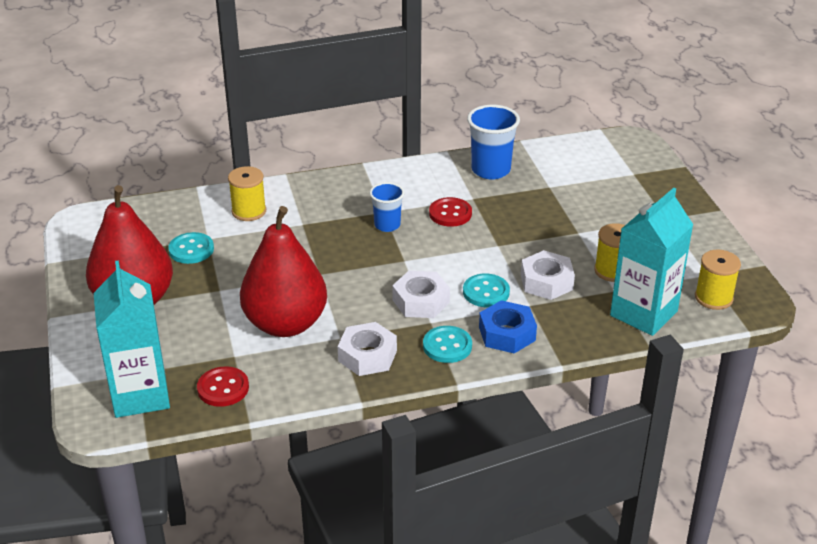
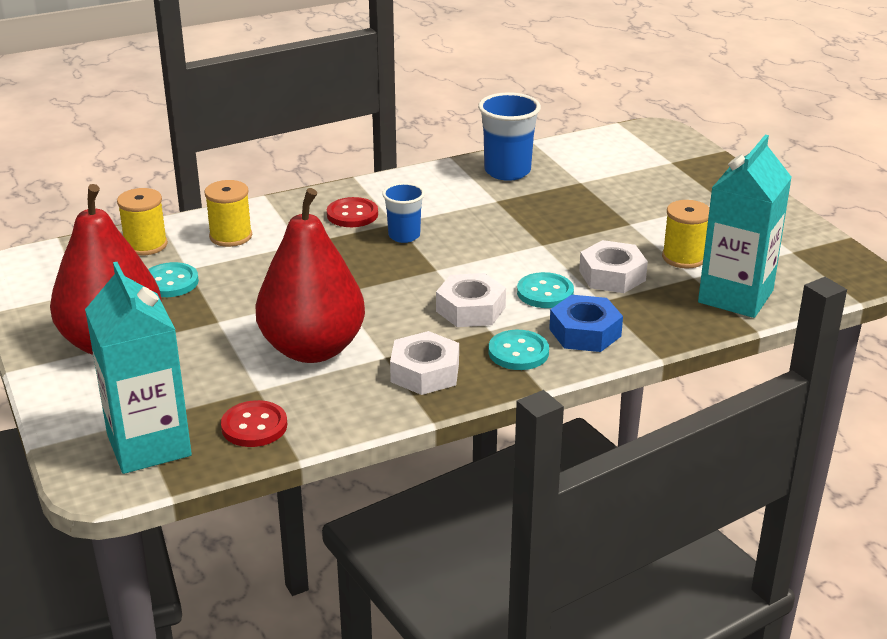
camera: 10 degrees left, 5 degrees down
red button [429,197,472,227] -> red button moved to [327,197,378,227]
yellow spool [695,250,741,310] -> yellow spool moved to [117,188,168,256]

